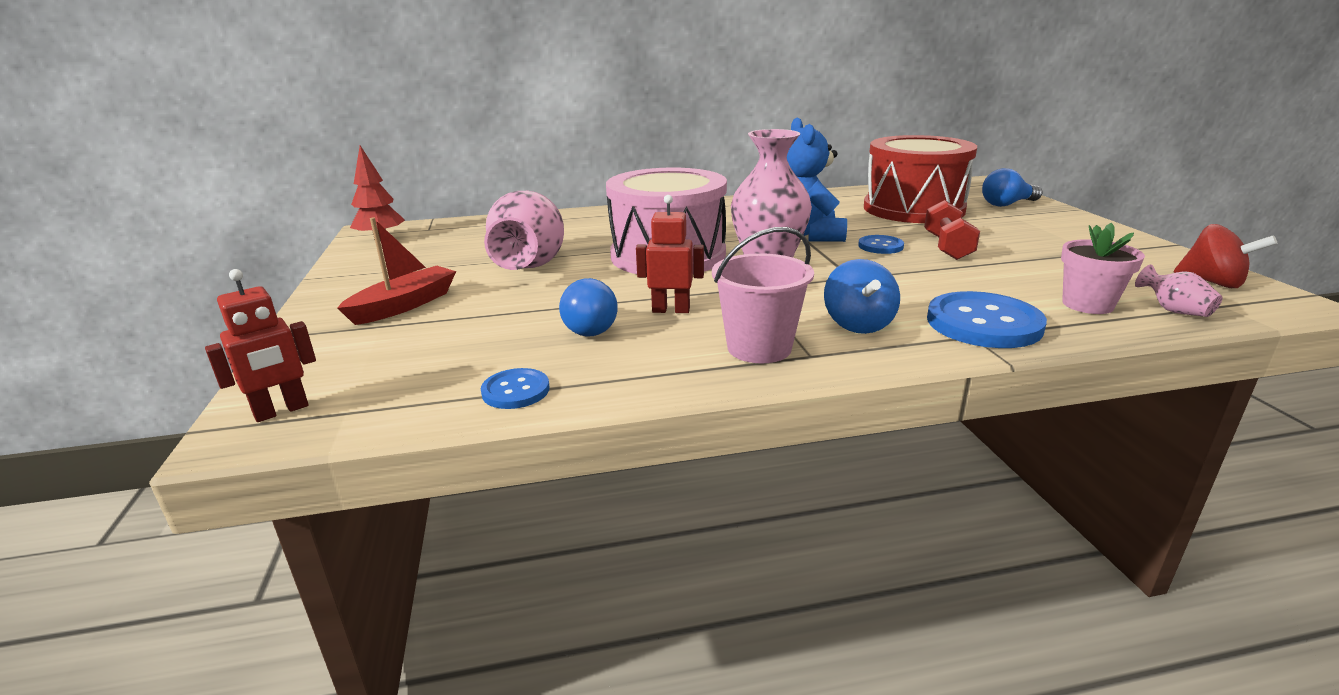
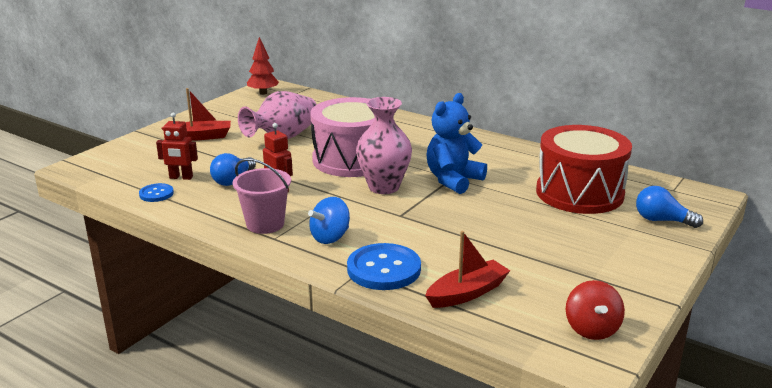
camera: 45 degrees right, 0 degrees up
red robot [205,269,316,422] -> red robot moved to [156,113,198,180]
blue button [858,235,904,254] -> none
red dumbbell [924,200,980,260] -> none
pink flower pot [1061,223,1145,314] -> red boat [425,231,510,308]
pink vase [1135,264,1223,317] -> none

